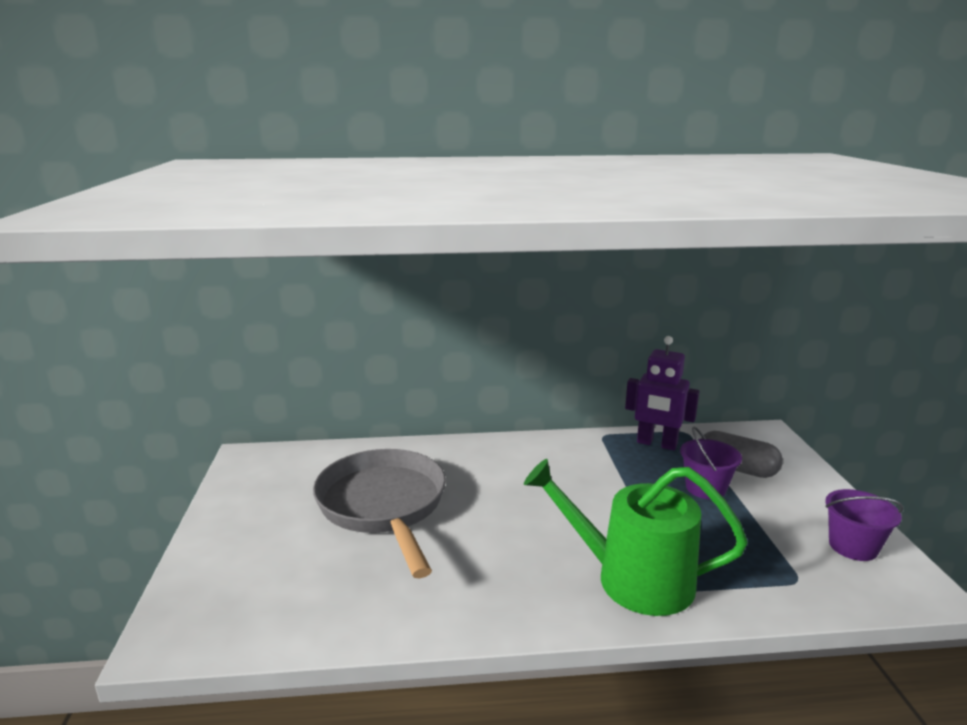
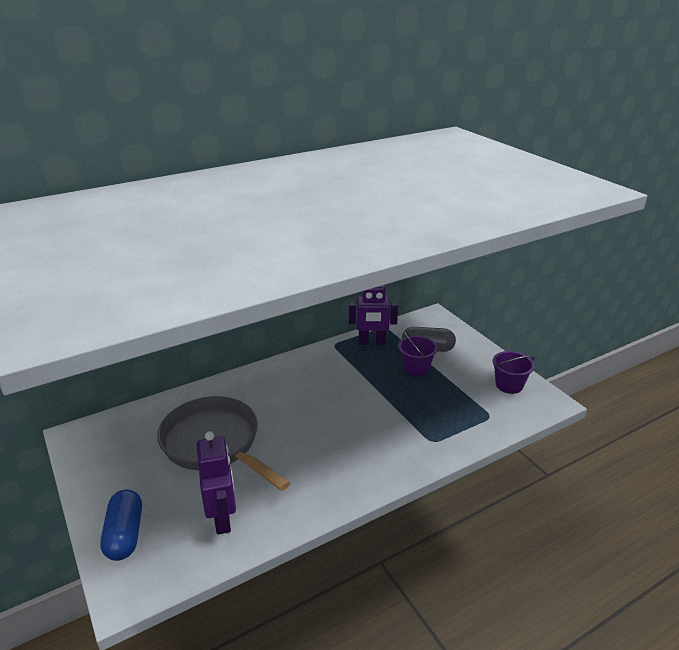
camera: 25 degrees left, 10 degrees up
green watering can [524,459,748,616] -> none
none -> blue capsule [100,489,142,561]
none -> purple robot [196,431,236,535]

